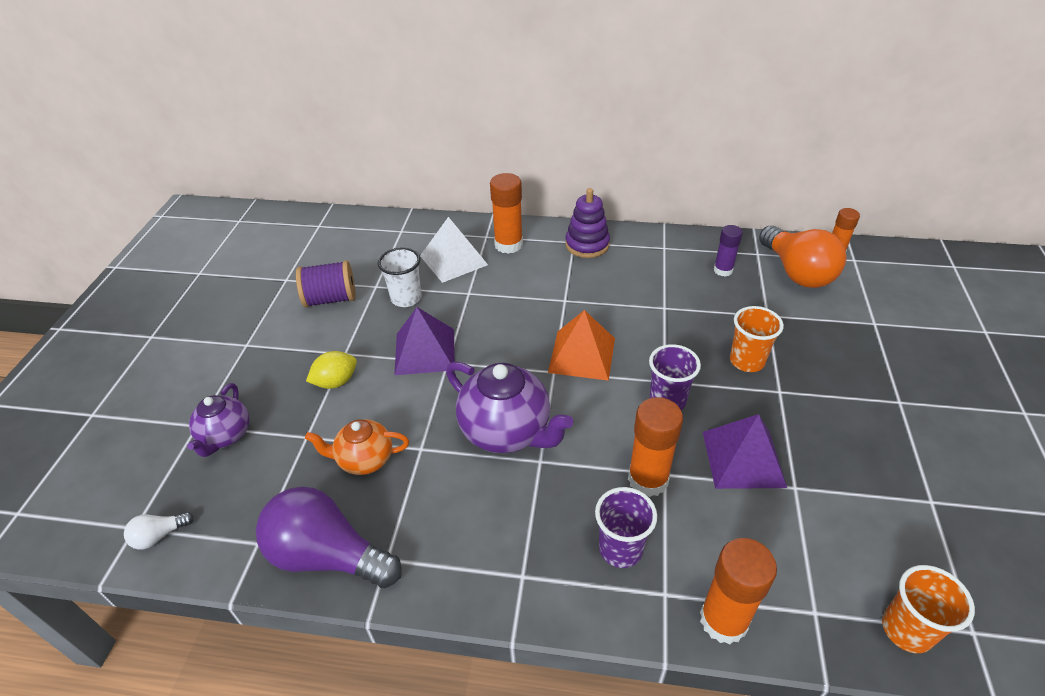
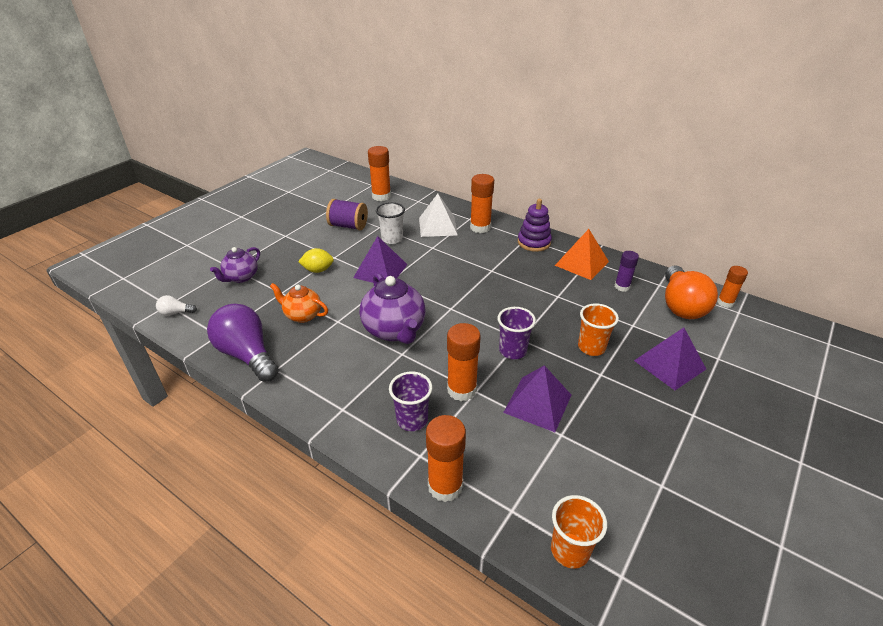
camera: 25 degrees right, 5 degrees down
orange pyramid [548,310,615,381] -> orange pyramid moved to [555,229,609,280]
none -> orange glue stick [368,146,391,201]
none -> purple pyramid [634,327,706,390]

